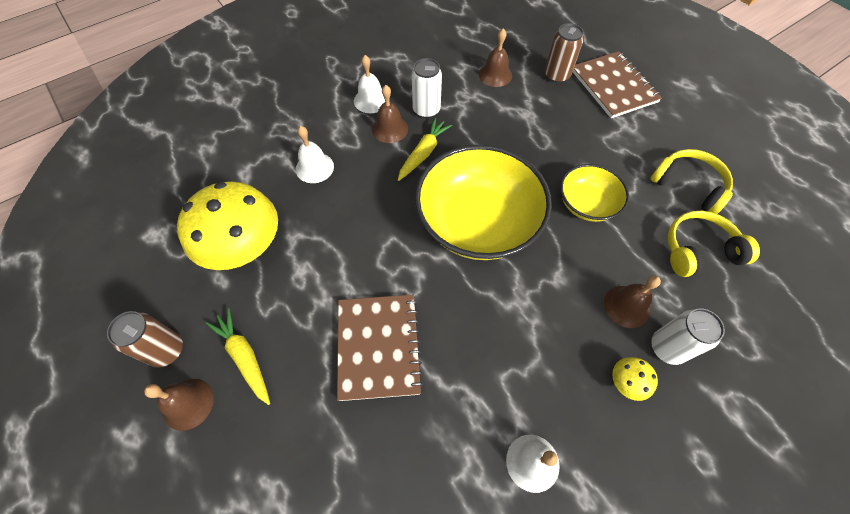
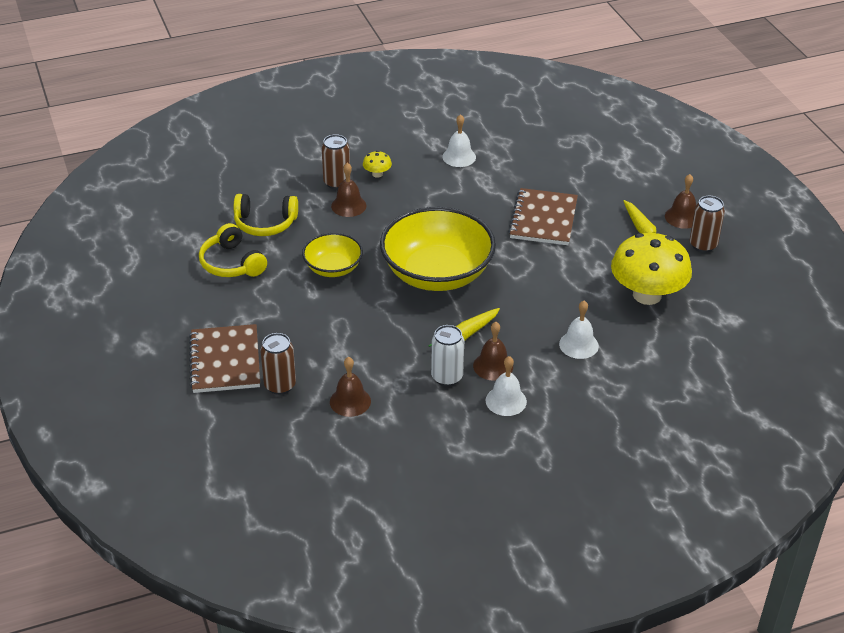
camera: 165 degrees left, 20 degrees down
white can [651,308,725,365] -> brown can [322,134,350,189]

